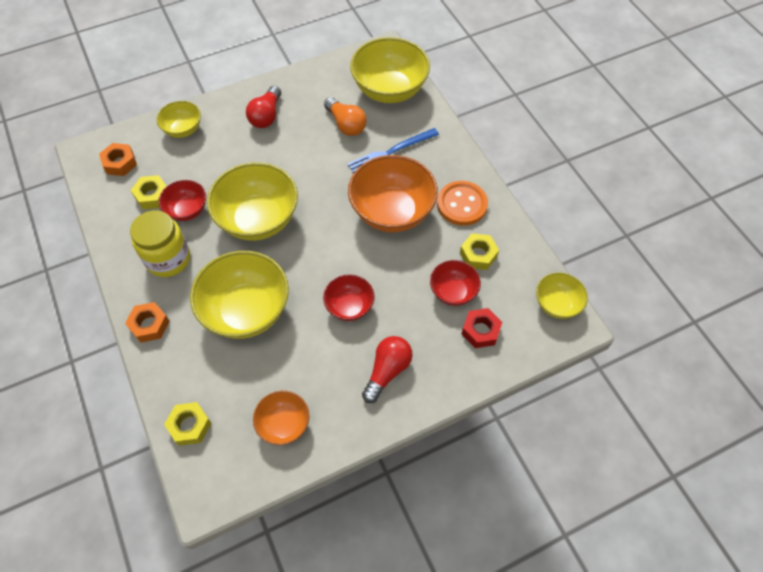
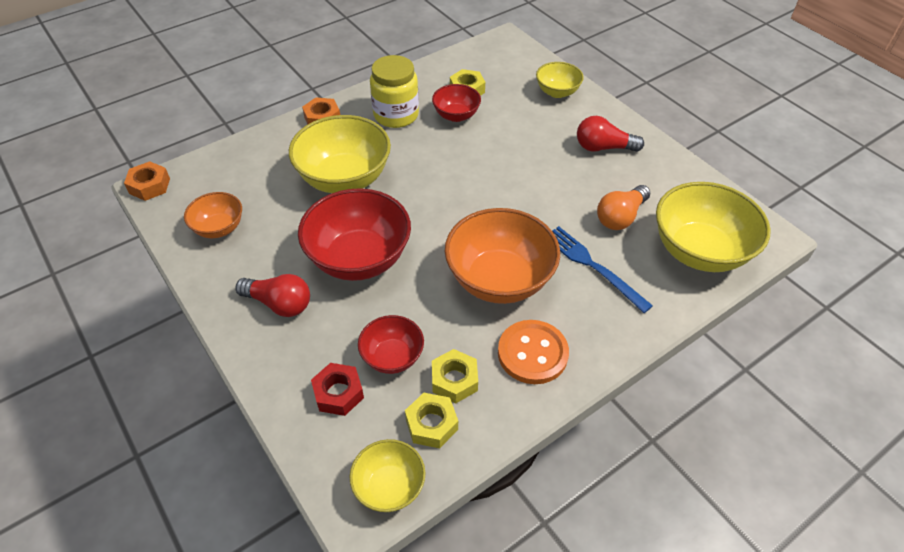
camera: 80 degrees right, 10 degrees down
orange nut [99,143,137,176] -> orange nut moved to [124,161,170,201]
yellow nut [164,402,211,446] -> yellow nut moved to [405,393,458,448]
yellow bowl [207,162,298,241] -> none
red bowl [323,274,375,321] -> red bowl [298,188,411,281], size x1.86

